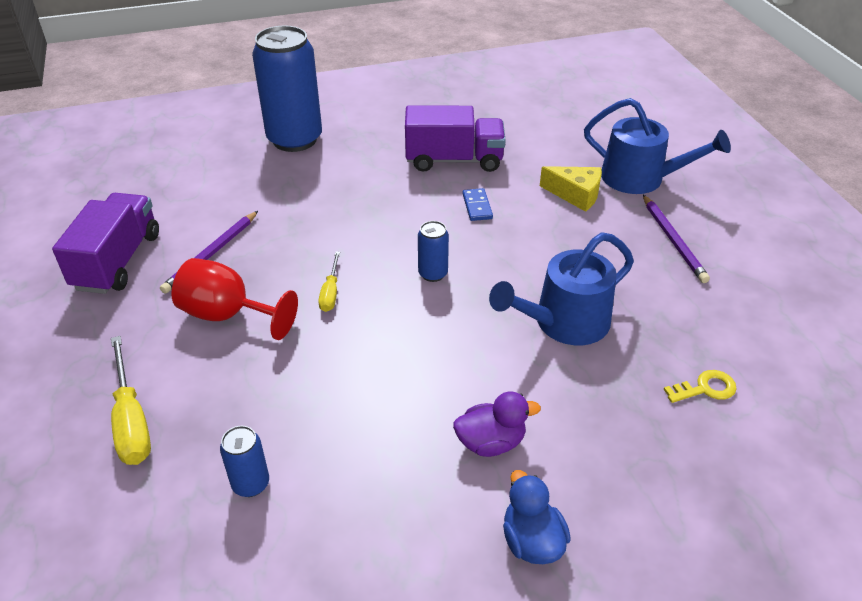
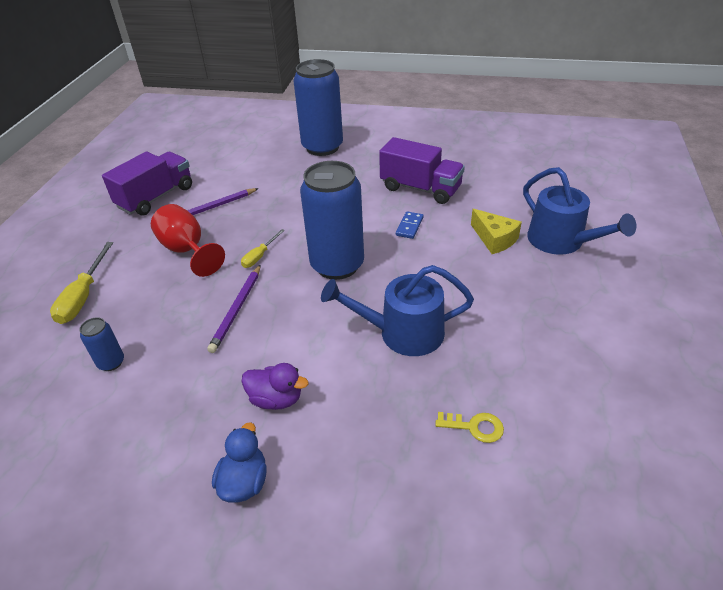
camera: 30 degrees right, 0 degrees up
blue can [418,221,449,282] -> blue can [300,161,364,280], size x2.30
purple pencil [643,195,710,283] -> purple pencil moved to [207,265,261,353]

